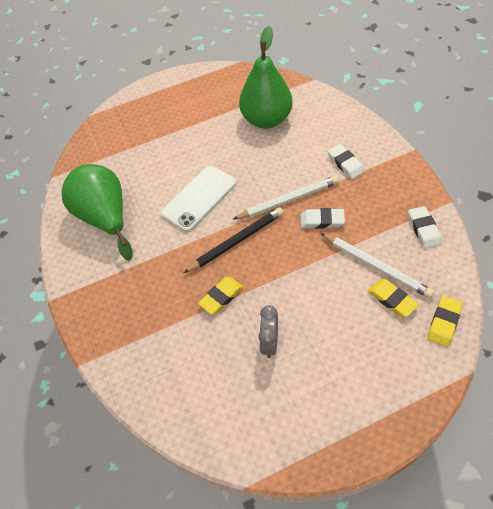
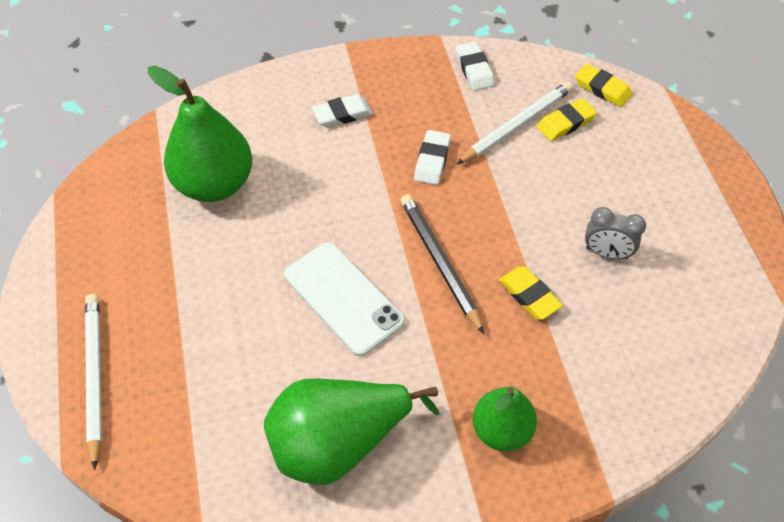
camera: 85 degrees left, 0 degrees up
white pencil [233,176,339,219] -> white pencil moved to [85,294,102,470]
white eraser [408,206,442,249] -> white eraser turned 75 degrees clockwise [456,42,494,91]
none -> green pear [473,387,537,451]

